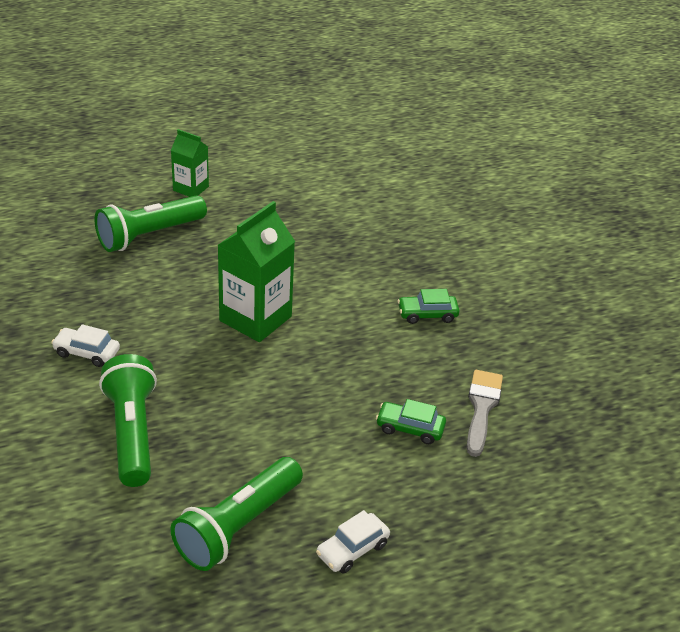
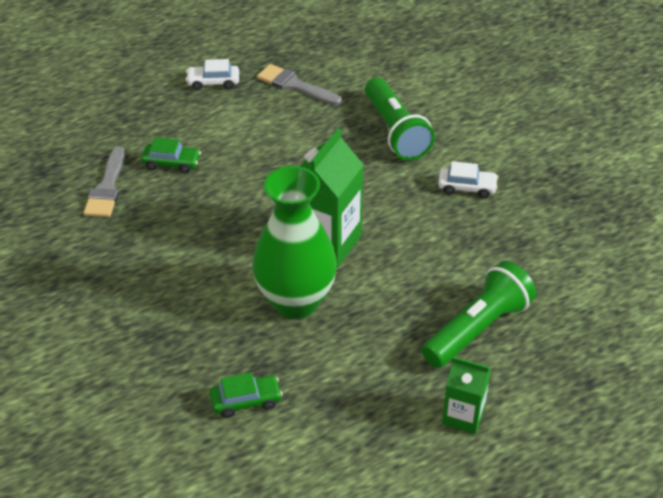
camera: 175 degrees right, 5 degrees up
green flashlight [170,457,303,571] -> grey brush [257,64,342,105]
white car [316,510,390,574] -> white car turned 135 degrees counterclockwise [186,59,239,90]
green car [398,289,459,324] -> green car moved to [210,373,282,418]
none -> green vase [252,166,337,319]

